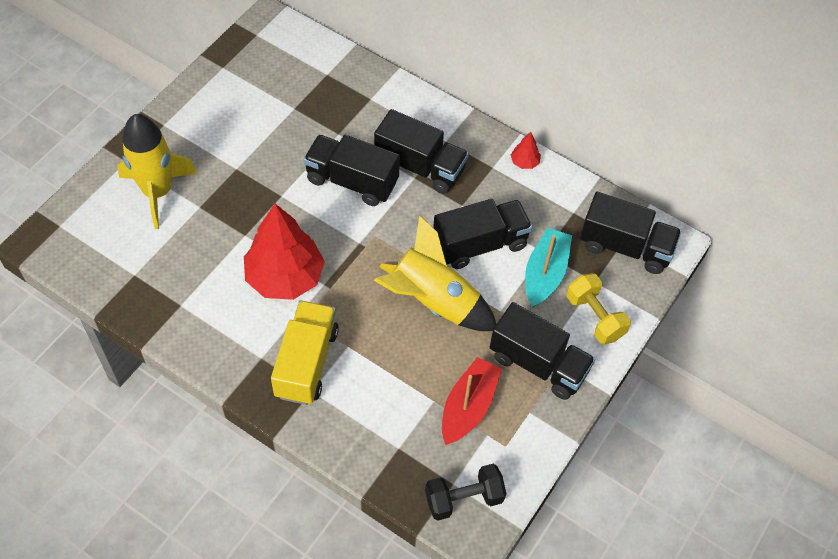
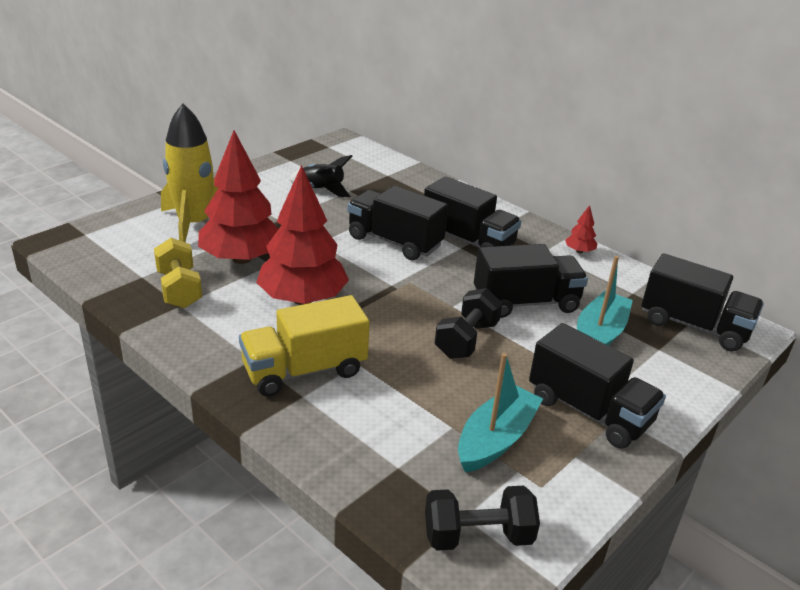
camera: 10 degrees right, 25 degrees down
yellow truck [271,300,339,405] -> yellow truck turned 135 degrees counterclockwise [239,295,370,396]
yellow rocket [374,215,496,331] -> black dumbbell [435,288,502,359]
red boat [442,357,502,445] -> turquoise boat [458,353,543,473]
yellow dumbbell [566,273,631,345] -> yellow dumbbell moved to [154,238,202,308]
none -> red tree [198,130,278,264]
none -> black rocket [288,155,353,197]

